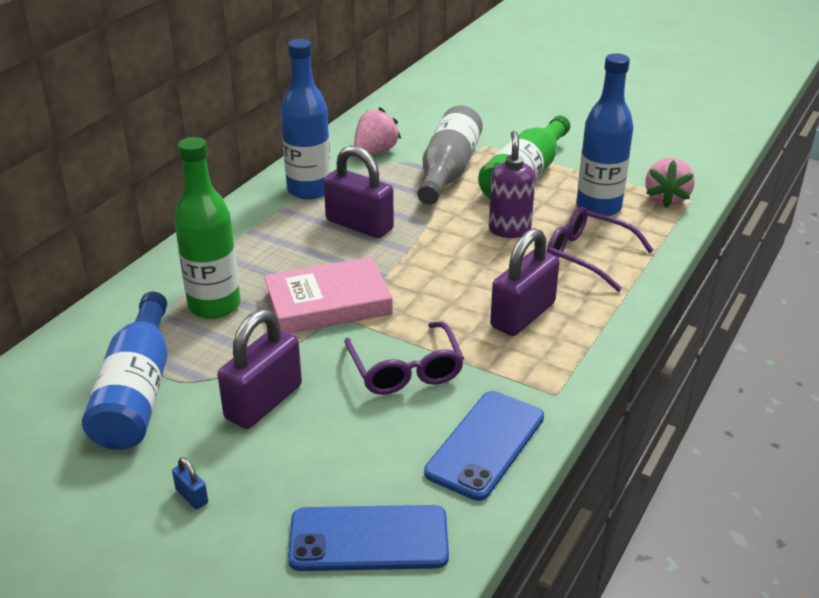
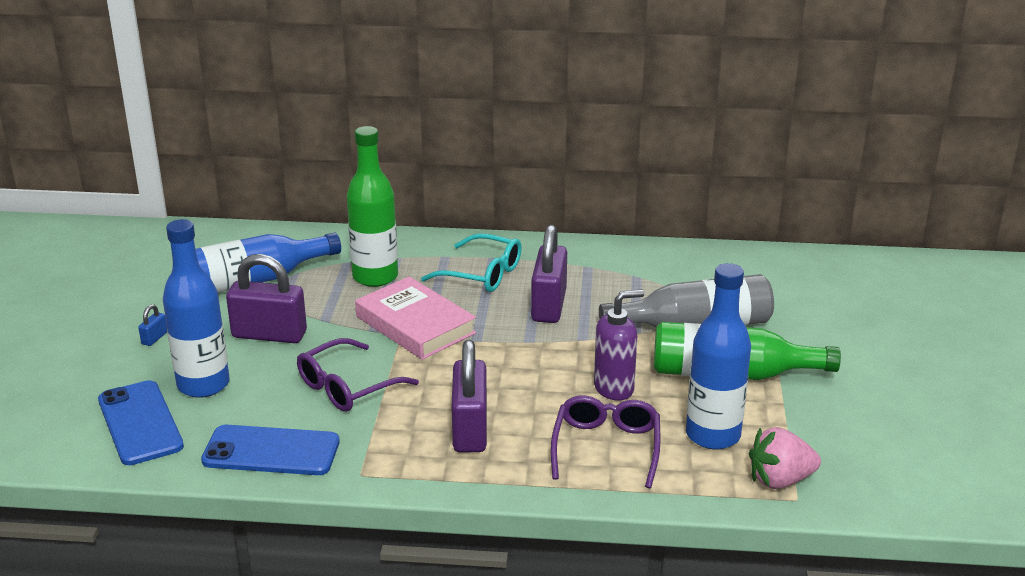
camera: 65 degrees right, 5 degrees down
blue bottle [281,39,331,199] -> blue bottle moved to [163,219,230,398]
pink strawberry [354,107,401,154] -> none
purple padlock [490,228,560,336] -> purple padlock turned 75 degrees clockwise [452,340,487,452]
none -> turquoise glasses [421,233,522,292]

